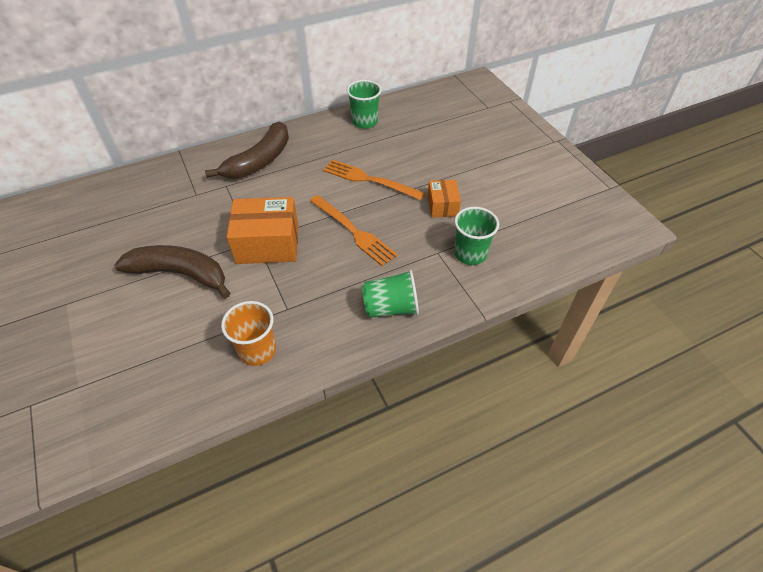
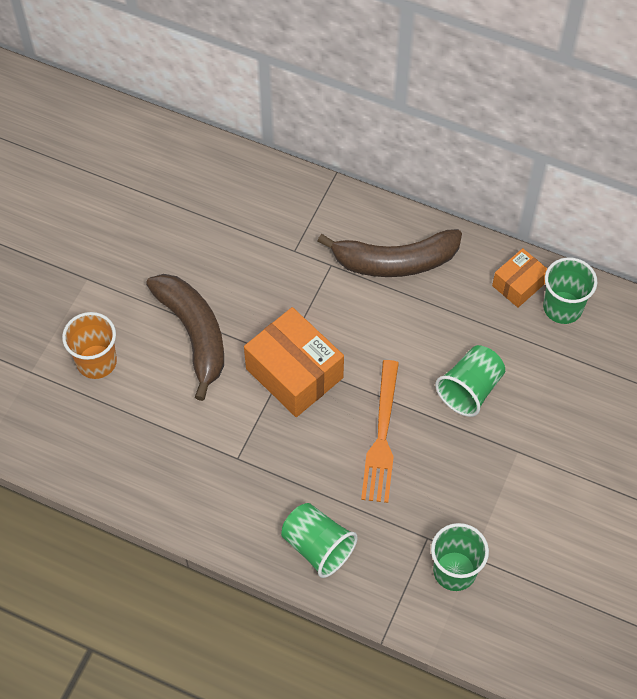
camera: 50 degrees right, 10 degrees up
orange cup [221,301,276,366] -> orange cup moved to [62,312,117,379]
orange fork [323,159,425,200] -> green cup [435,345,505,417]
orange box [428,180,461,218] -> orange box moved to [492,248,547,308]

